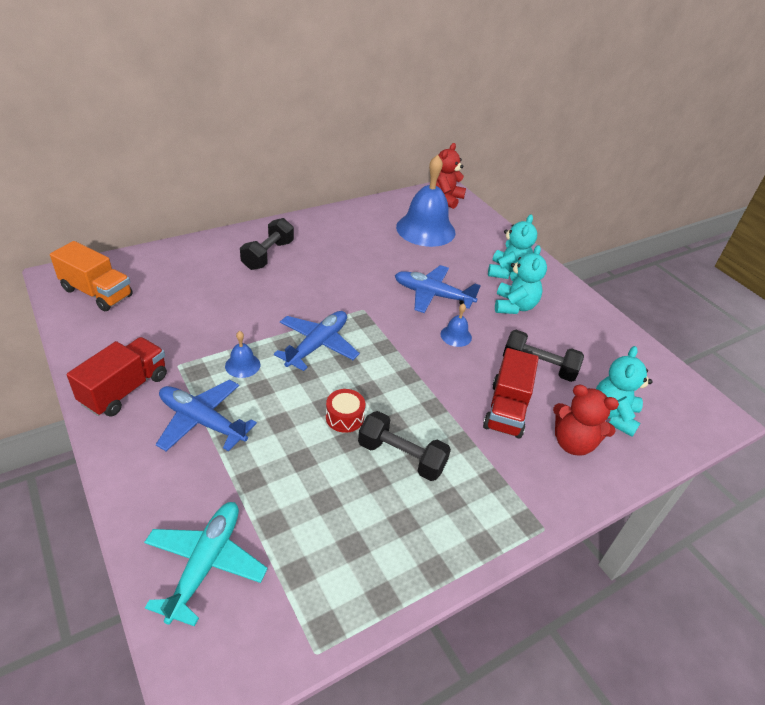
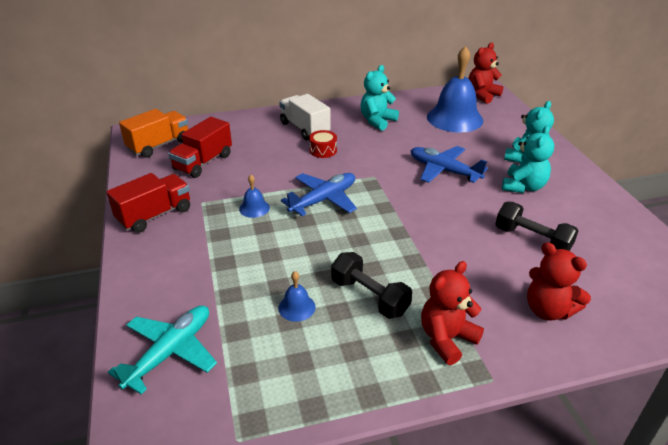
camera: 20 degrees right, 5 degrees down
orange truck [50,241,133,311] -> orange truck turned 90 degrees counterclockwise [119,109,188,158]
blue plane [156,379,257,452] -> none
black dumbbell [240,218,294,270] -> white truck [279,94,331,140]
red drum [326,389,365,433] -> red drum moved to [309,130,337,158]
blue bell [441,303,472,347] -> blue bell moved to [278,271,316,322]
red truck [483,348,539,439] -> red truck moved to [168,117,232,178]
turquoise teddy bear [596,346,653,437] -> turquoise teddy bear moved to [360,65,399,131]
none -> red teddy bear [421,261,484,365]

